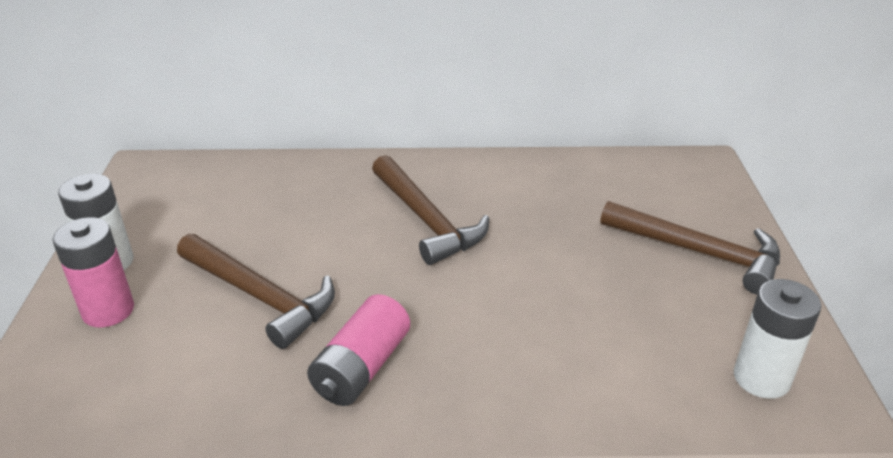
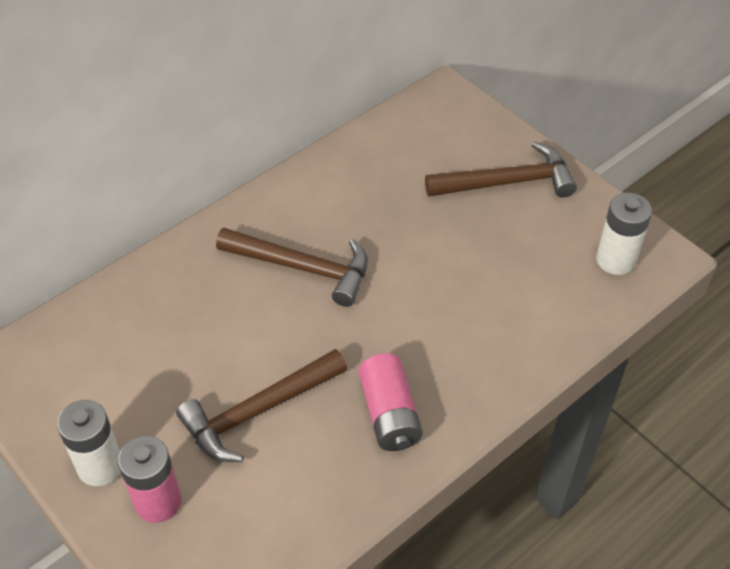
camera: 40 degrees left, 15 degrees up
brown hammer [177,234,335,349] -> brown hammer turned 150 degrees clockwise [176,349,347,462]

